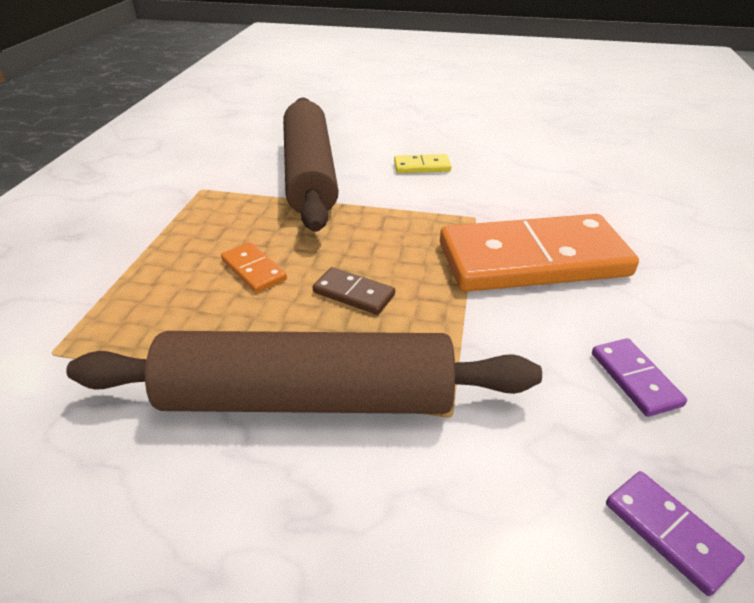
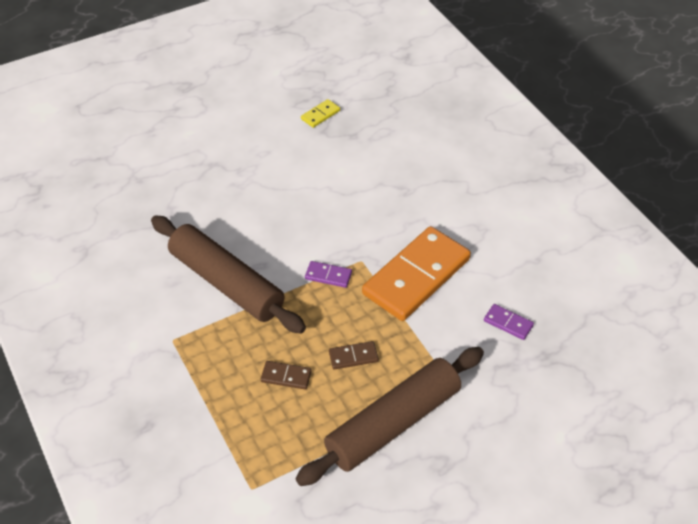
camera: 40 degrees left, 10 degrees up
orange domino [221,242,287,293] -> brown domino [261,361,312,390]
yellow domino [394,154,451,173] -> yellow domino moved to [301,99,340,128]
purple domino [606,471,745,596] -> purple domino moved to [305,261,352,288]

